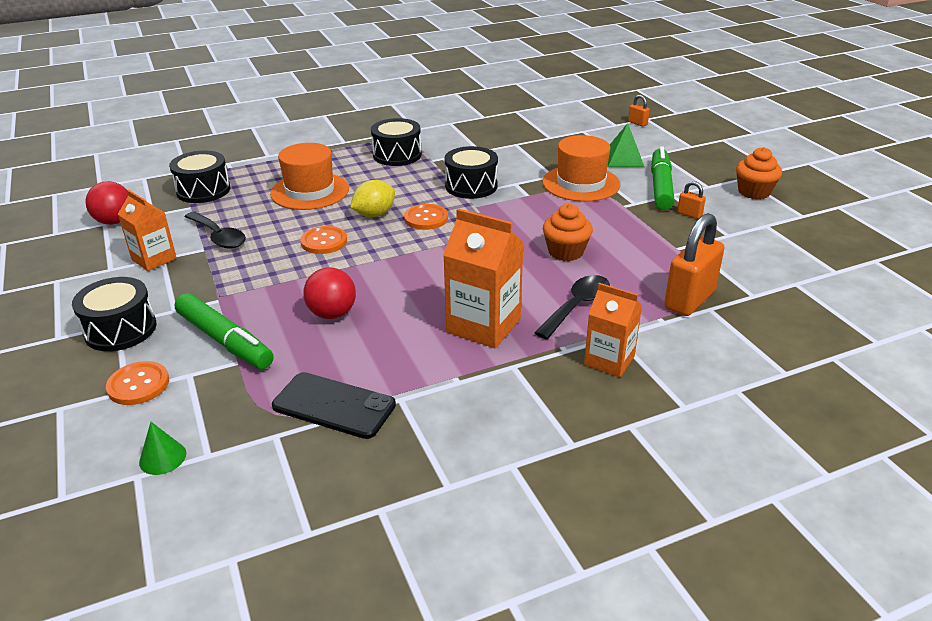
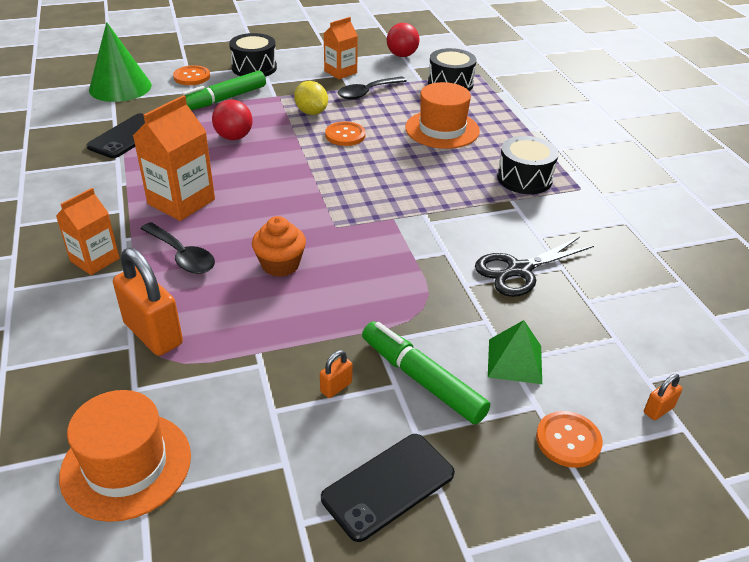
camera: 95 degrees right, 5 degrees up
green cone [139,422,186,475] -> green cone [89,22,152,102], size x2.37
yellow lemon [350,180,395,217] -> yellow lemon moved to [294,81,328,115]
orange button [404,204,448,230] -> orange button moved to [536,411,603,468]
black drum [445,146,498,199] -> none
orange hat [542,135,620,202] -> orange hat moved to [59,390,191,522]
green marker [651,146,675,210] -> green marker turned 150 degrees counterclockwise [362,321,490,424]
orange cupcake [736,147,782,199] -> black phone [321,434,455,542]
none -> black scissors [475,237,594,297]

